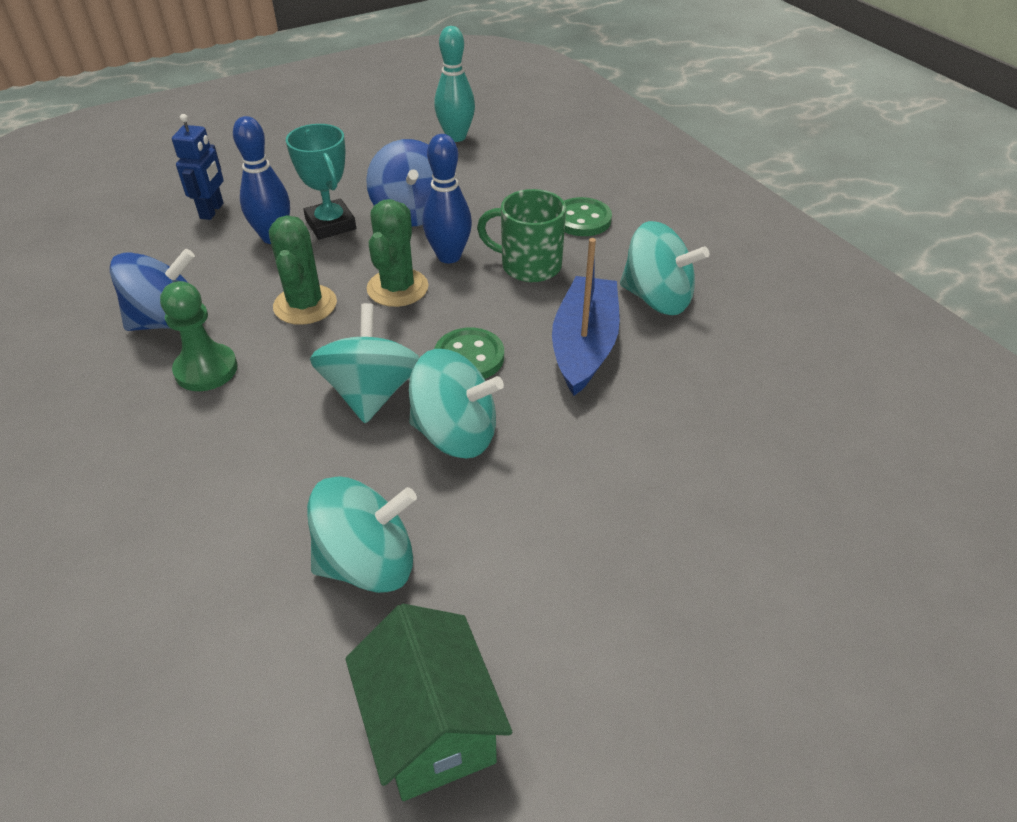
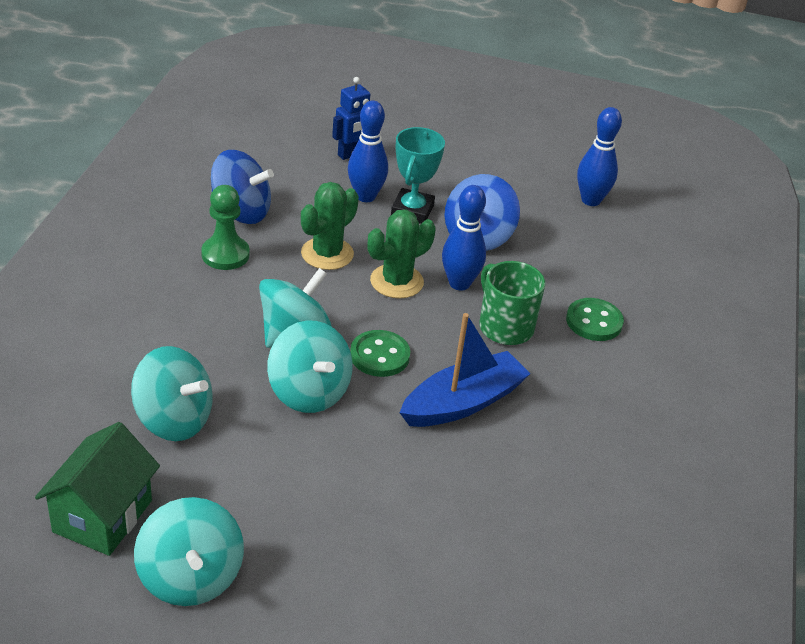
camera: 40 degrees right, 5 degrees down
turquoise bowling pin [434,26,475,142] -> blue bowling pin [577,107,622,206]
turquoise spinning top [620,221,709,315] -> turquoise spinning top moved to [134,497,244,606]

